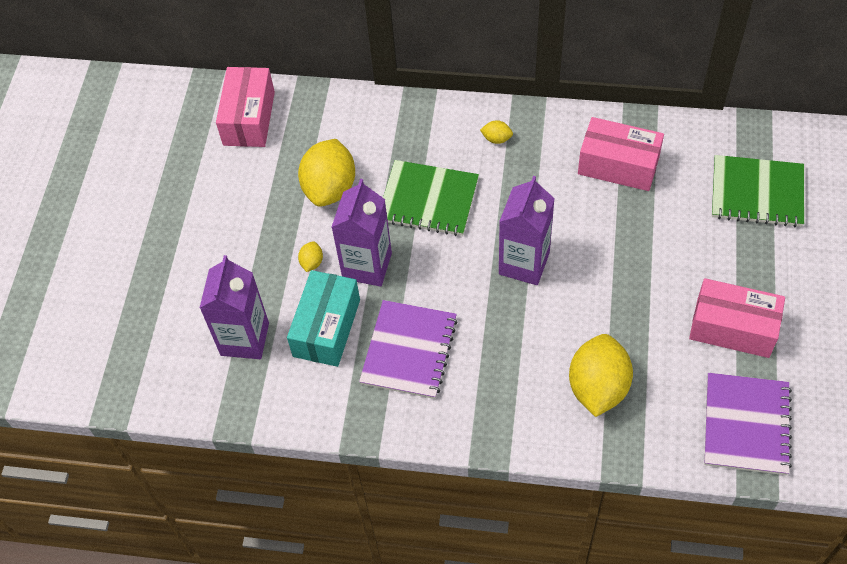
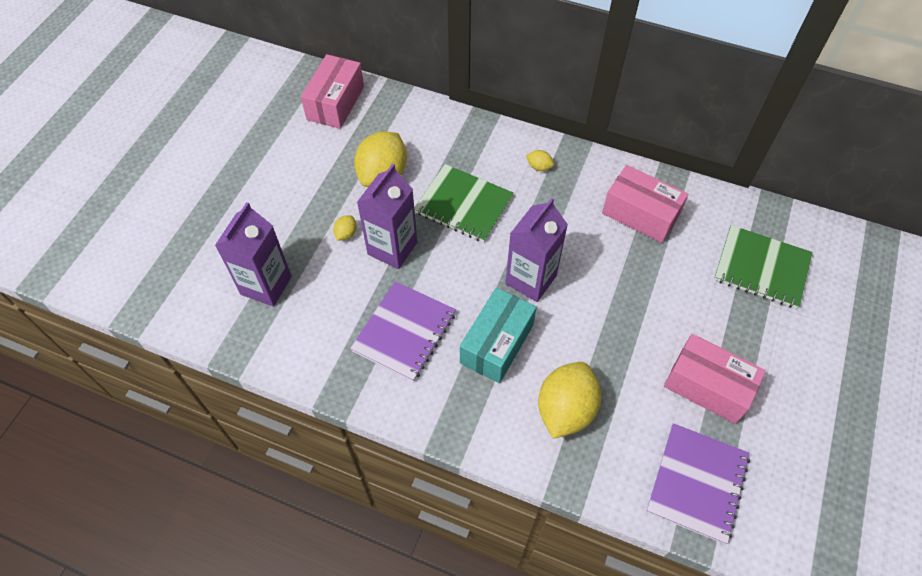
camera: 10 degrees right, 0 degrees up
turquoise box [287,270,360,367] -> turquoise box moved to [460,288,537,383]

